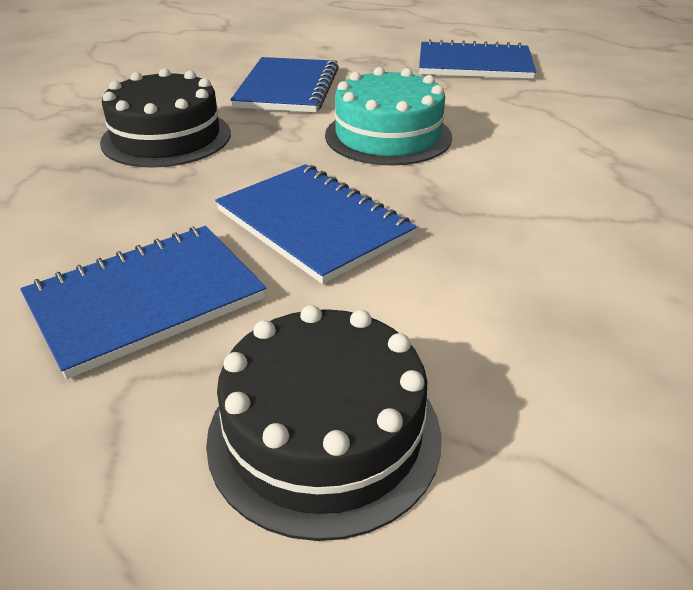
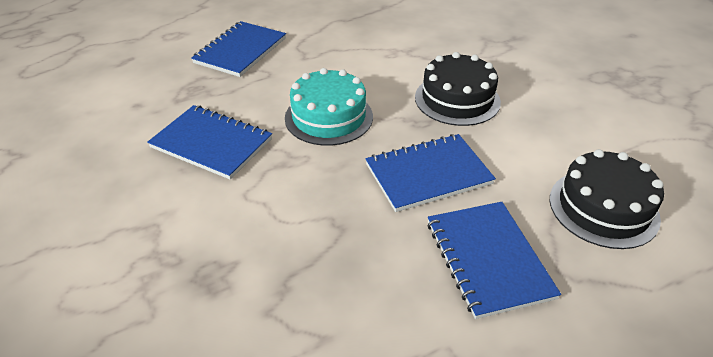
camera: 70 degrees left, 5 degrees up
black cake [100,68,231,168] -> black cake moved to [415,52,501,126]

